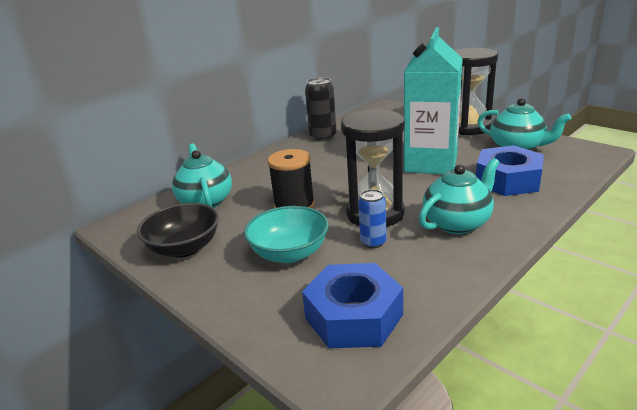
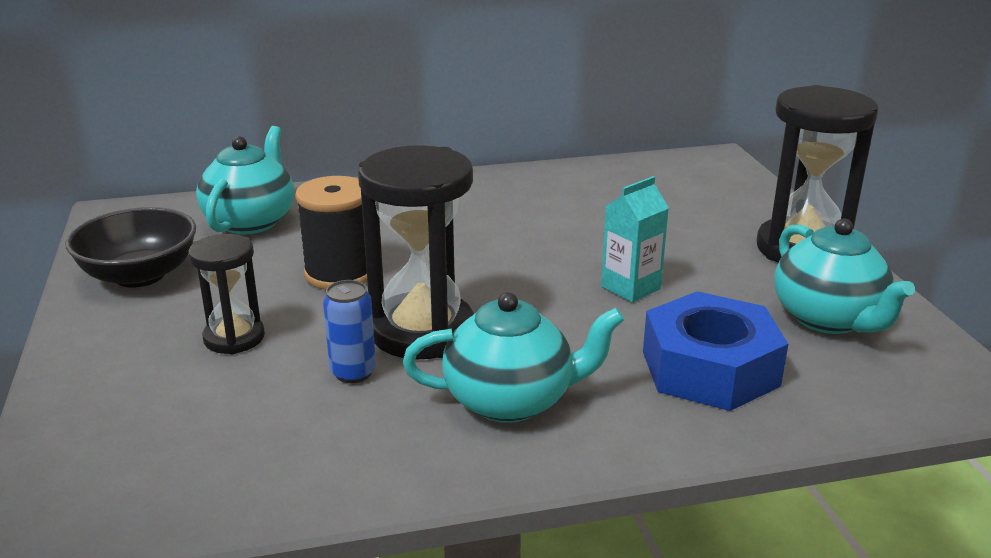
camera: 30 degrees right, 0 degrees up
turquoise bowl [244,206,329,263] -> black hourglass [188,234,265,354]
blue nut [302,263,403,348] -> none
black can [305,77,337,142] -> none
turquoise carton [404,27,463,175] -> turquoise carton [601,176,669,303], size x0.46

